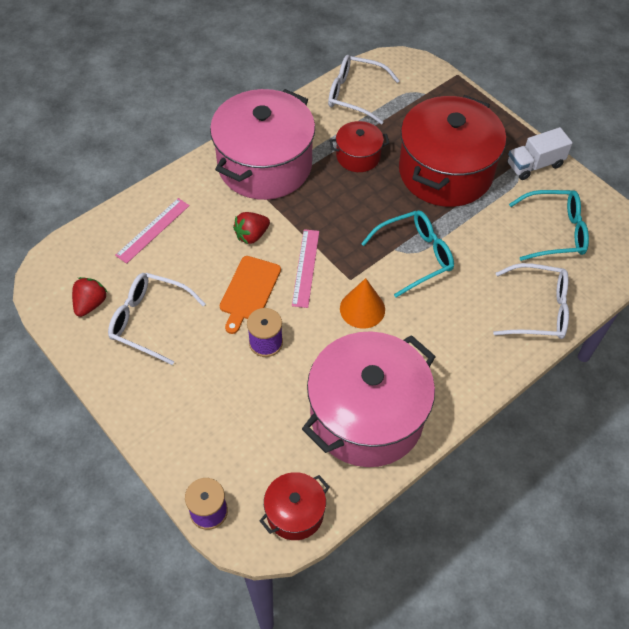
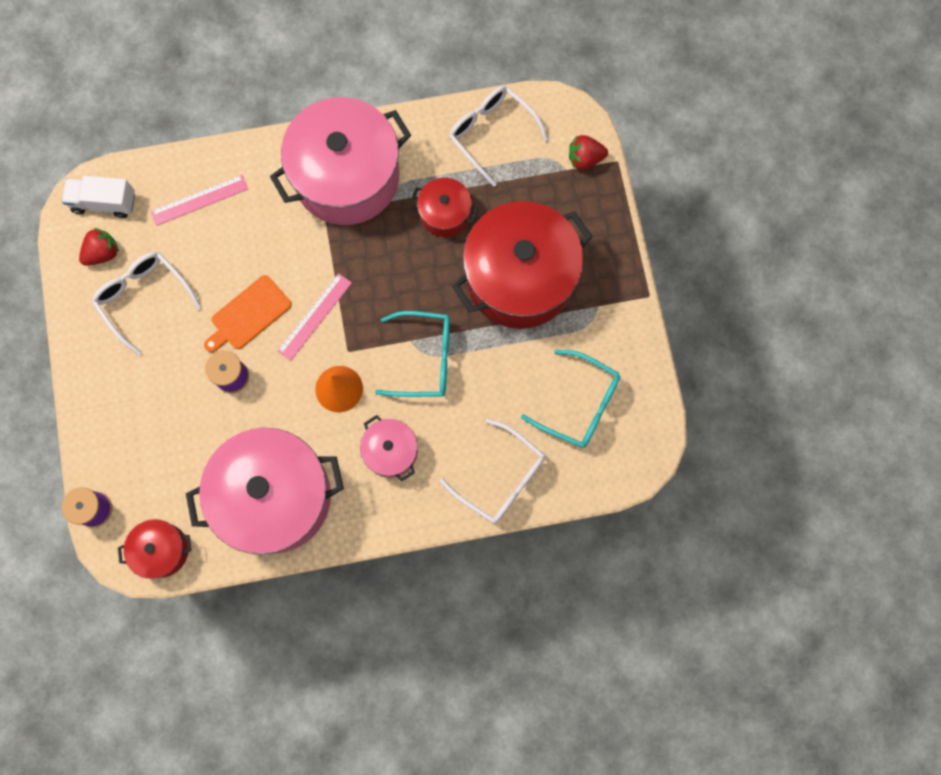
camera: 30 degrees right, 20 degrees up
red strawberry [233,212,270,244] -> red strawberry moved to [569,135,608,170]
white truck [507,127,573,180] -> white truck moved to [62,175,135,218]
none -> pink pot [360,415,418,481]

